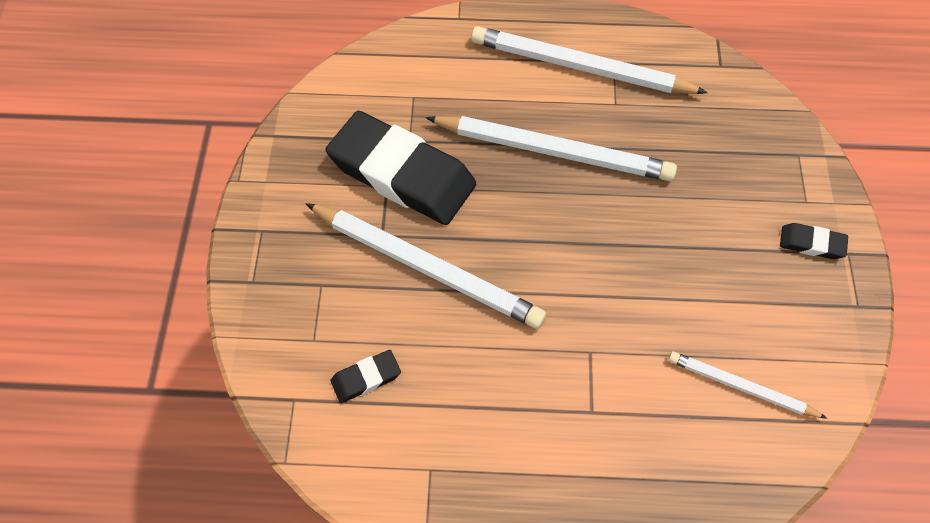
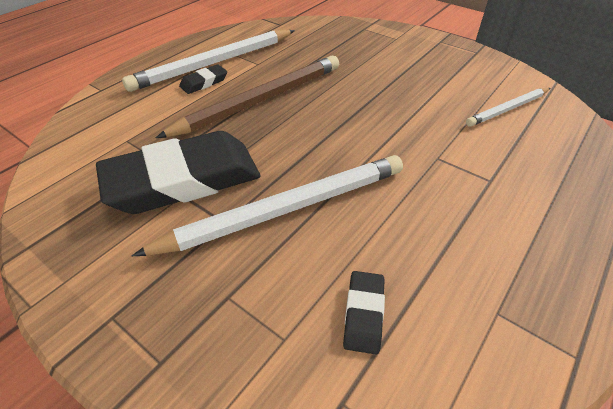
camera: 55 degrees left, 15 degrees down
white pencil [426,116,677,181] -> brown pencil [156,56,339,138]
black eraser [780,223,848,259] -> black eraser moved to [179,64,227,94]

